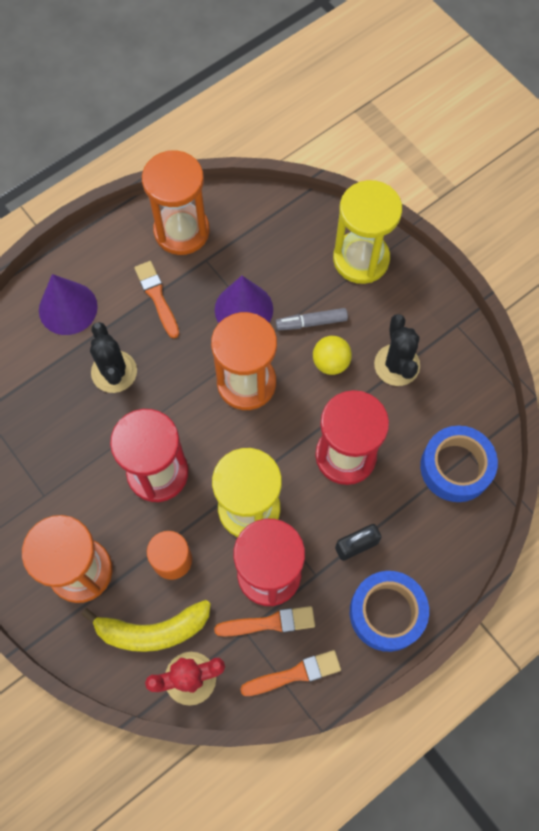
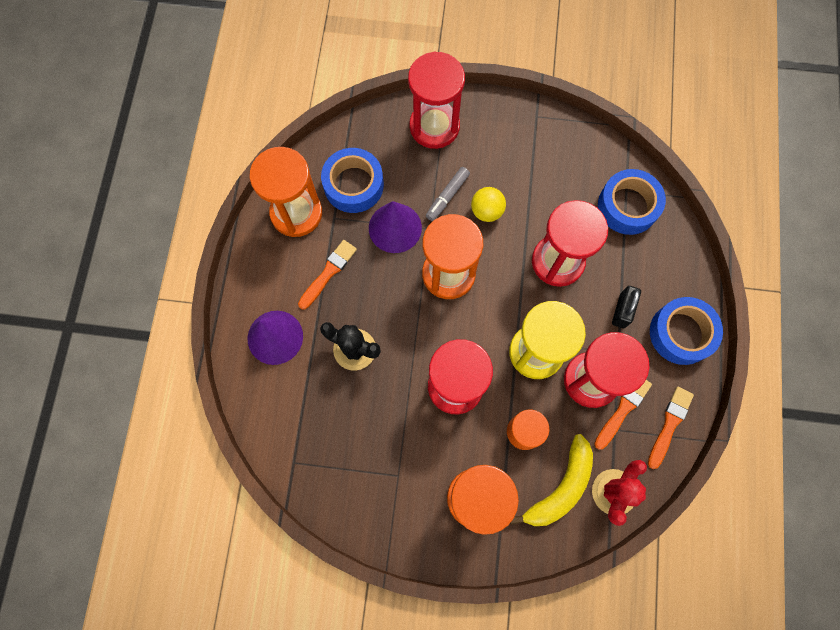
camera: 45 degrees left, 5 degrees up
orange brush [134,261,179,338] -> orange brush turned 105 degrees clockwise [298,240,357,310]
yellow hourglass [333,180,402,284] -> red hourglass [408,52,465,149]
black cactus [374,314,420,386] -> none
none -> blue tape [321,148,384,213]

